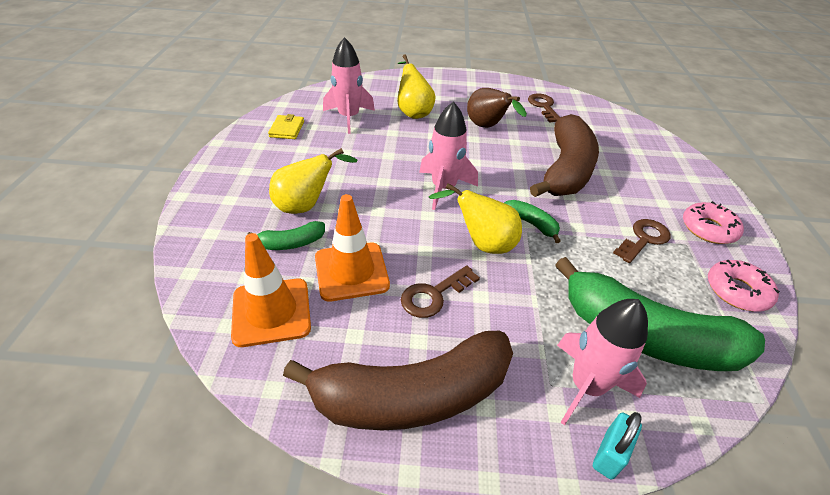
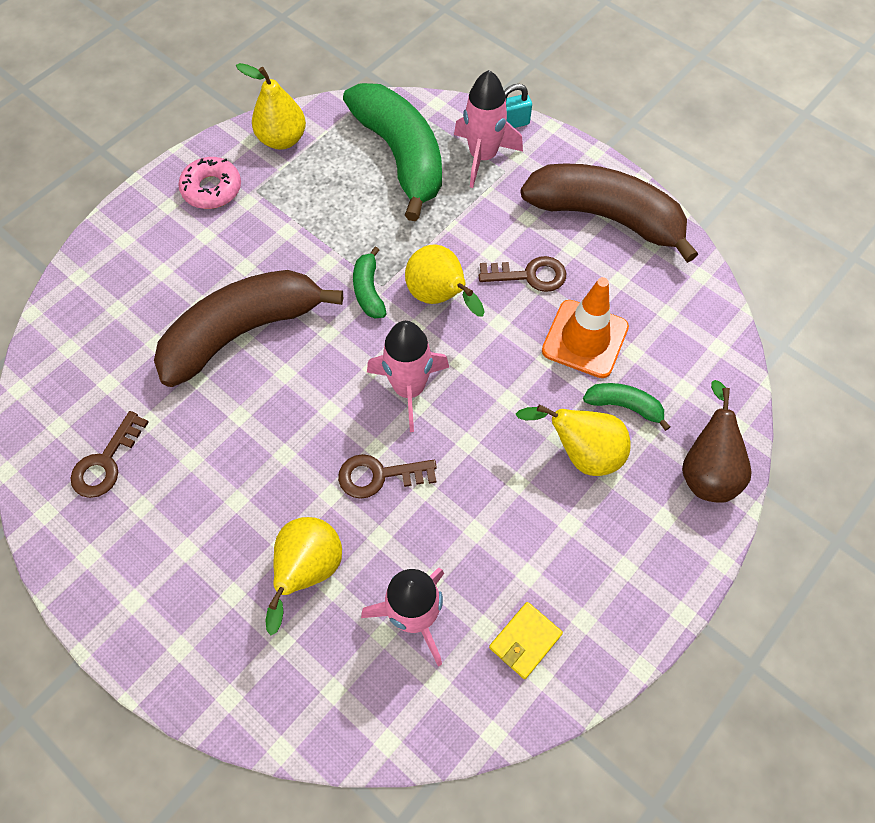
camera: 140 degrees left, 20 degrees up
orange traffic cone [231,233,311,347] -> none
brown pear [467,88,527,128] -> brown pear moved to [682,380,752,503]
brown key [613,219,671,263] -> brown key moved to [338,454,437,499]
pink donut [708,260,780,311] -> yellow pear [236,63,306,150]

